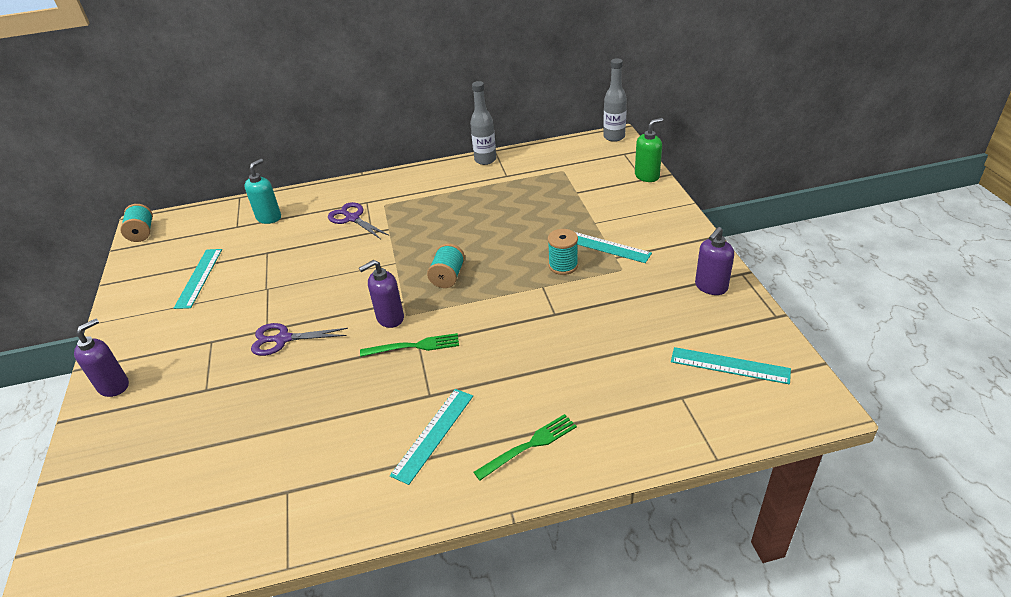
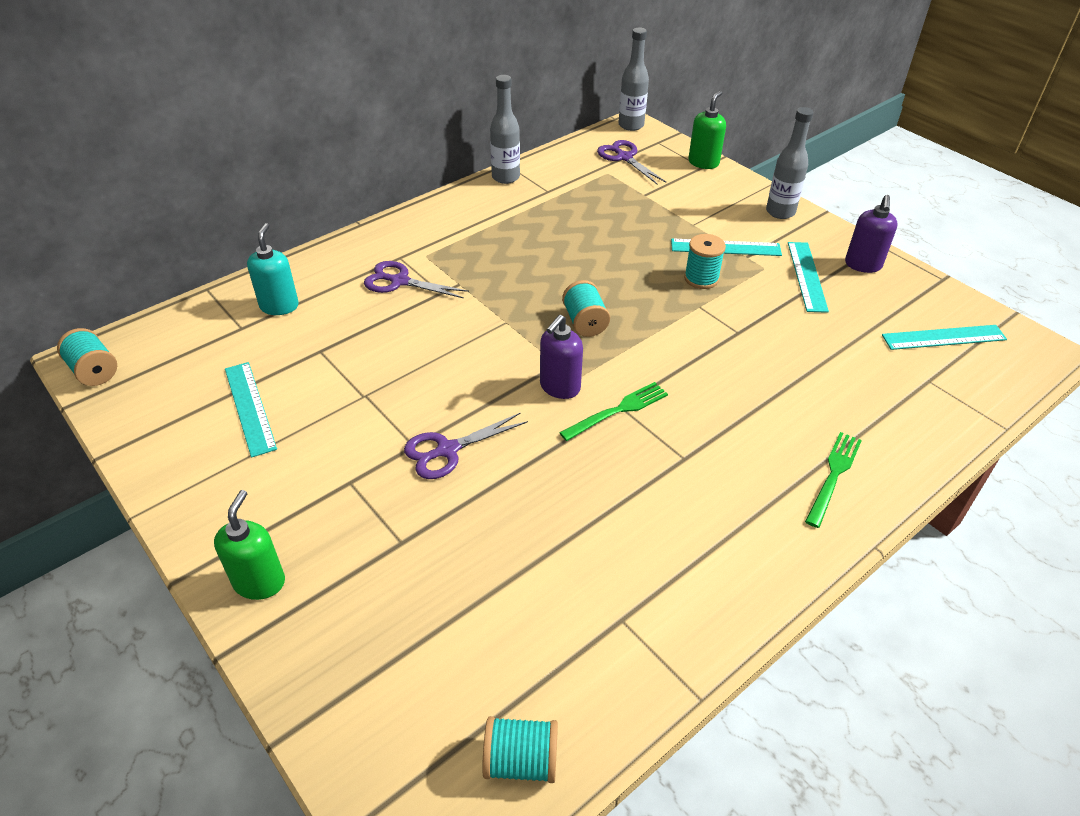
camera: 30 degrees left, 5 degrees up
purple soap dispenser [74,319,129,397] -> green soap dispenser [214,490,285,600]
turquoise ruler [390,389,473,485] -> turquoise ruler moved to [788,242,829,313]
none -> turquoise spool [482,716,558,783]
none -> purple scissors [597,140,666,184]
none -> grey bottle [766,107,814,219]

